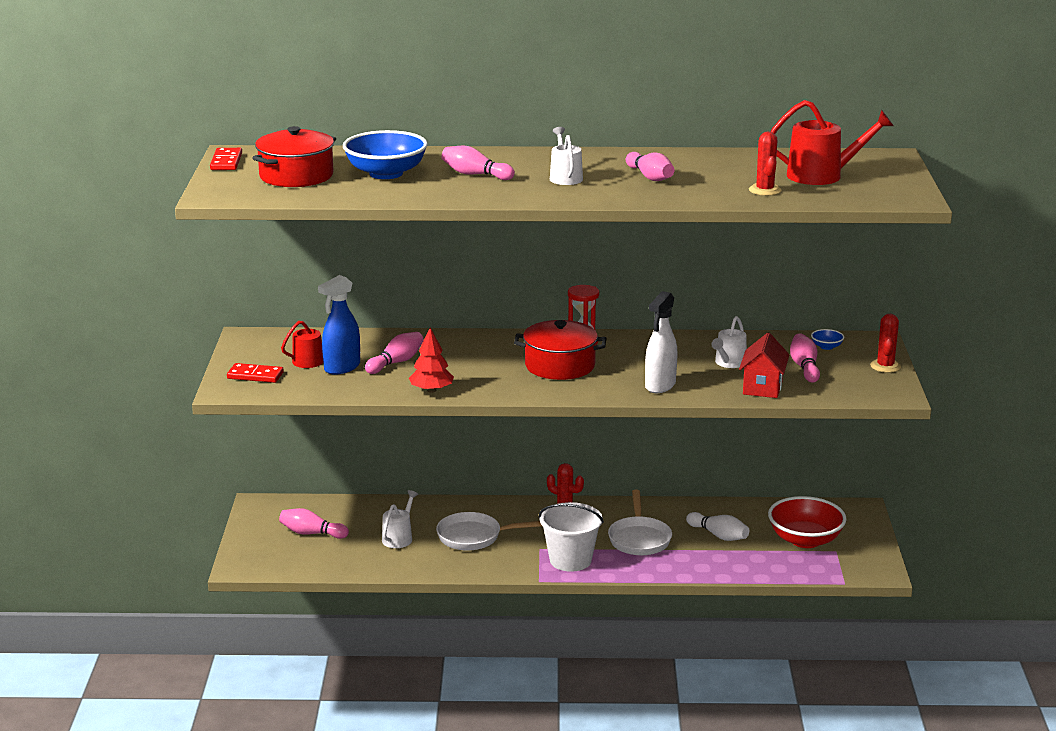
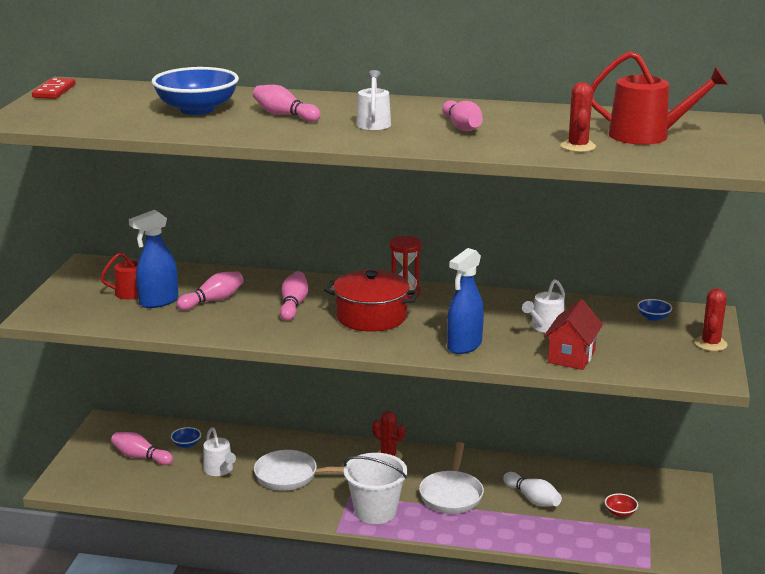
camera: 10 degrees right, 0 degrees up
red domino [227,363,284,383] -> none
red pot [252,126,336,187] -> none
white watering can [382,490,418,548] -> white watering can turned 120 degrees clockwise [203,427,236,476]
red tree [409,328,454,393] -> none
white spray bottle [645,291,678,393] -> blue spray bottle [447,248,484,354]
red bowl [768,496,847,548] -> red bowl [605,493,638,517], size x0.42
pink bowling pin [790,333,820,383] -> pink bowling pin moved to [280,271,308,321]
none -> blue bowl [171,427,201,448]

